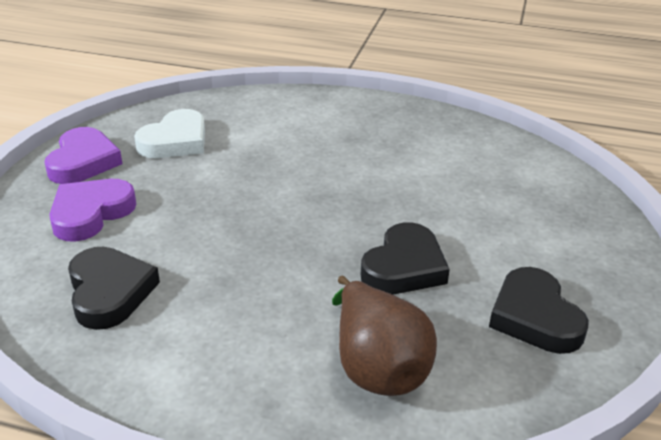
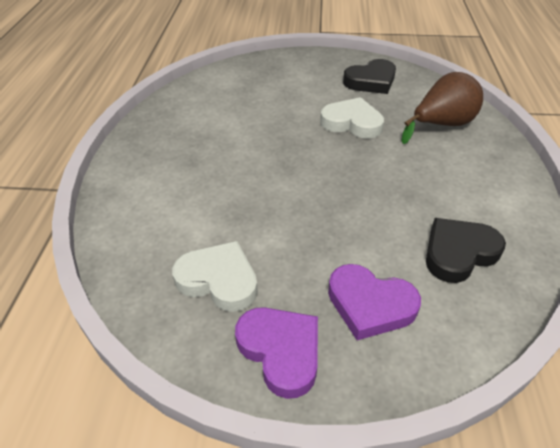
camera: 100 degrees left, 10 degrees up
purple heart [44,127,123,184] -> purple heart turned 60 degrees clockwise [235,307,318,399]
black heart [361,222,450,294] -> white heart [320,97,384,139]

